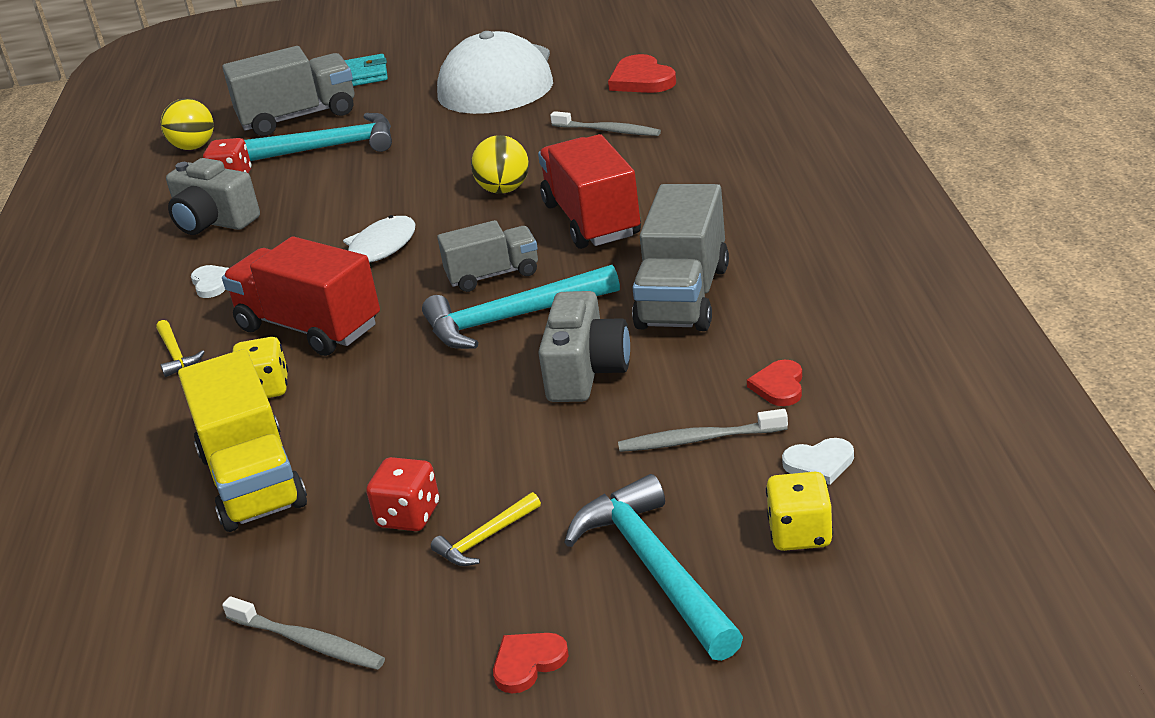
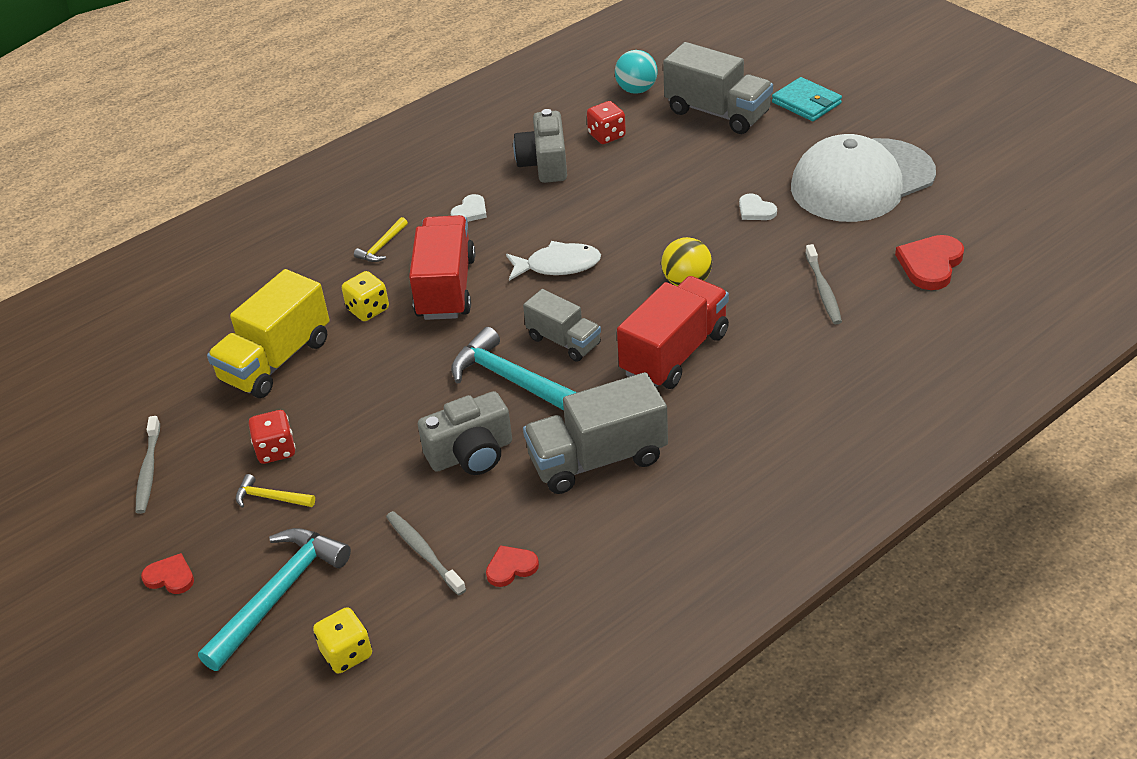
camera: 55 degrees right, 10 degrees up
yellow ball [161,98,214,150] -> turquoise ball [615,50,658,94]
turquoise hammer [244,113,392,161] -> none
white heart [782,438,854,485] -> white heart moved to [739,193,777,220]

